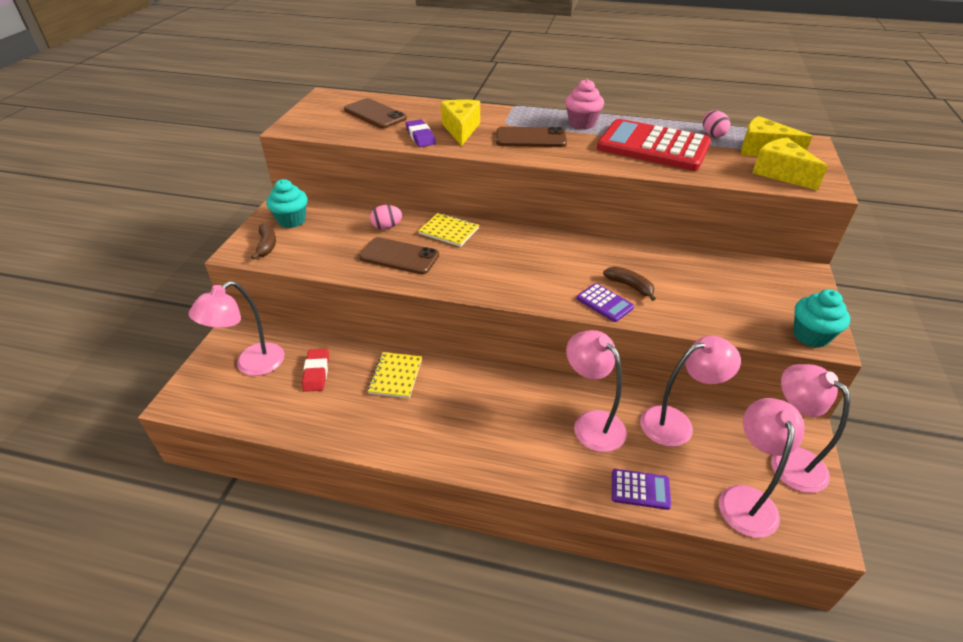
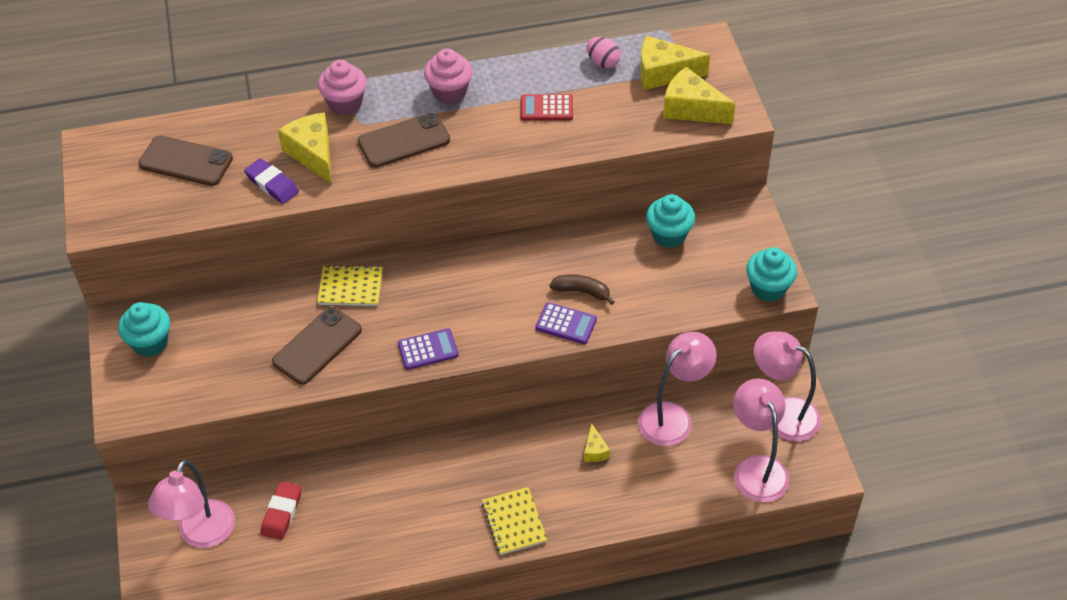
camera: 25 degrees left, 10 degrees up
brown banana [251,224,276,259] -> none
red eraser [302,349,329,392] -> red eraser turned 45 degrees clockwise [261,481,302,540]
brown phone [359,237,439,274] -> brown phone turned 45 degrees counterclockwise [272,307,362,385]
yellow notebook [368,352,422,398] -> yellow notebook moved to [482,487,547,555]
pink egg [370,205,402,230] -> none
pink lamp [566,330,627,452] -> yellow cheese [584,423,610,462]
red calculator [597,119,711,171] -> red calculator [521,94,573,121], size x0.43
purple calculator [612,469,671,510] -> purple calculator moved to [398,328,459,370]
none -> pink cupcake [318,60,367,115]
none -> turquoise cupcake [646,194,695,248]

